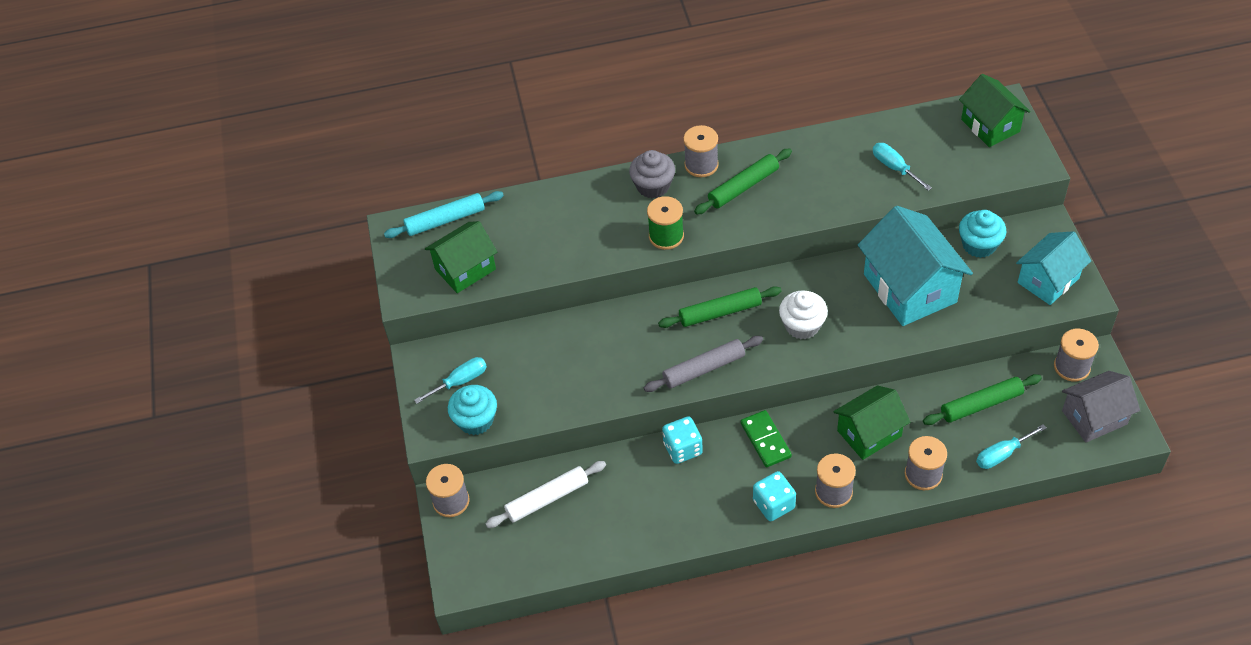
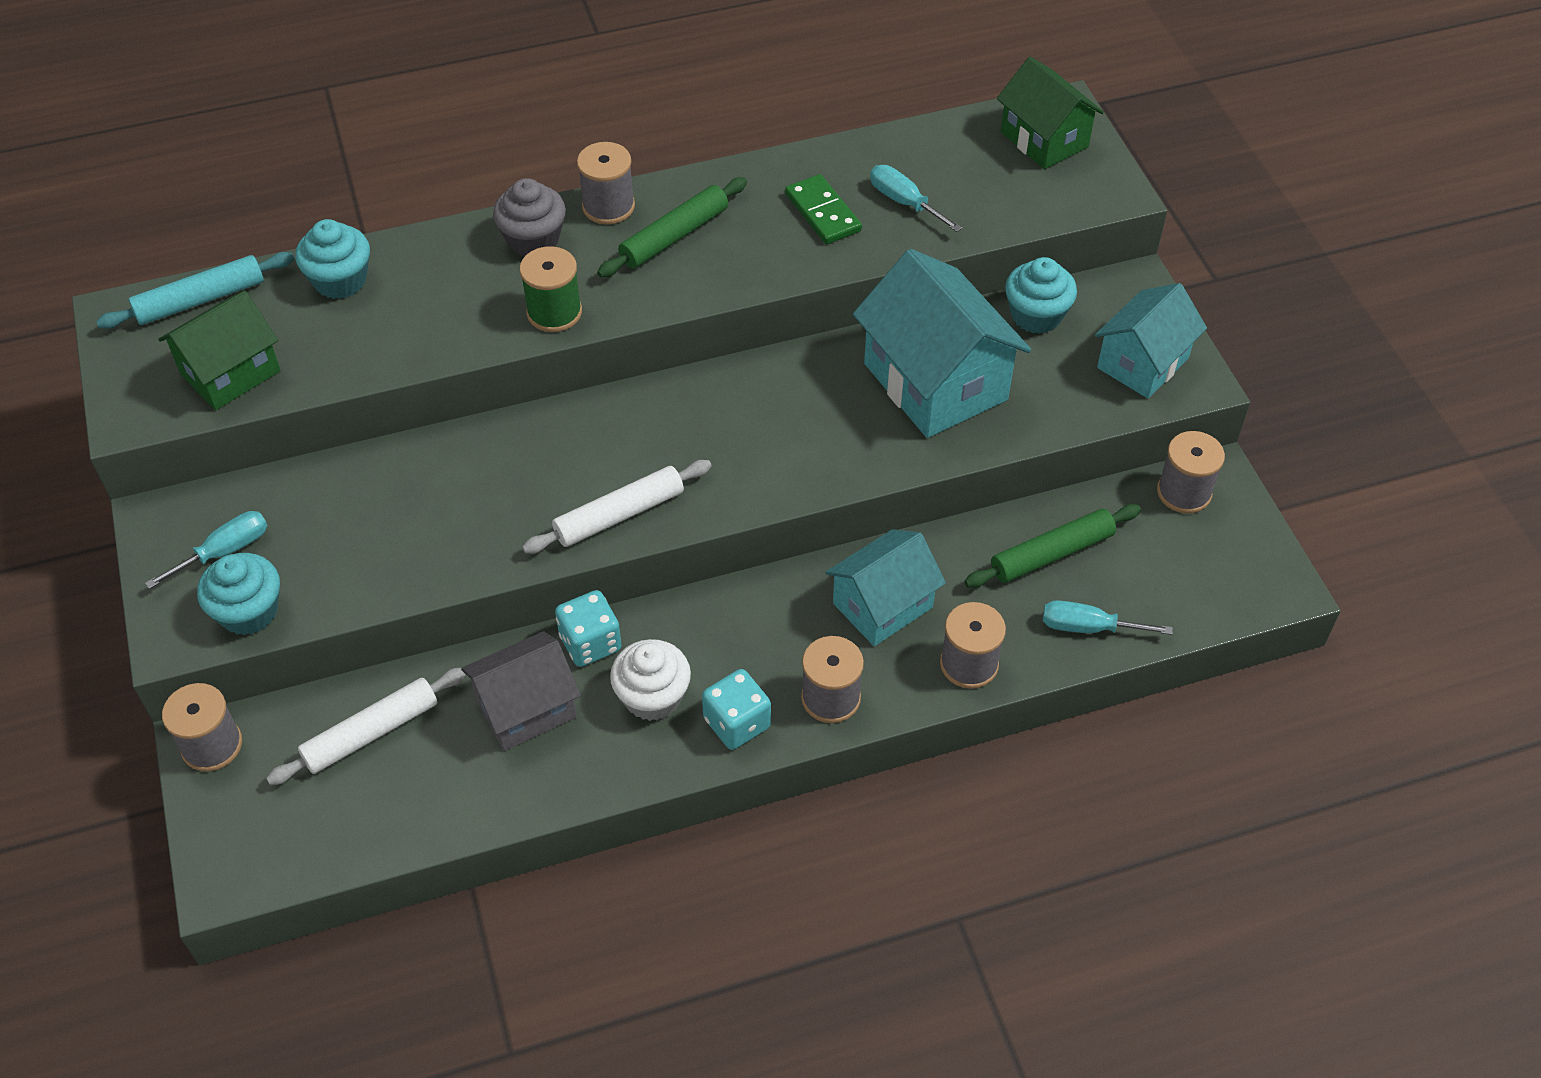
camera: 10 degrees left, 0 degrees up
grey rolling pin [644,336,763,392] -> white rolling pin [522,460,712,554]
green rolling pin [658,286,782,328] -> none
green domino [741,410,792,467] -> green domino moved to [785,174,862,244]
white cupcake [779,290,828,339] -> white cupcake moved to [610,639,691,721]
green house [833,385,910,460] -> turquoise house [825,529,946,646]
turquoise screwdriver [976,424,1047,469] -> turquoise screwdriver turned 45 degrees clockwise [1043,600,1173,635]
grey house [1062,371,1140,442] -> grey house moved to [461,631,581,751]
none -> turquoise cupcake [295,219,370,299]

